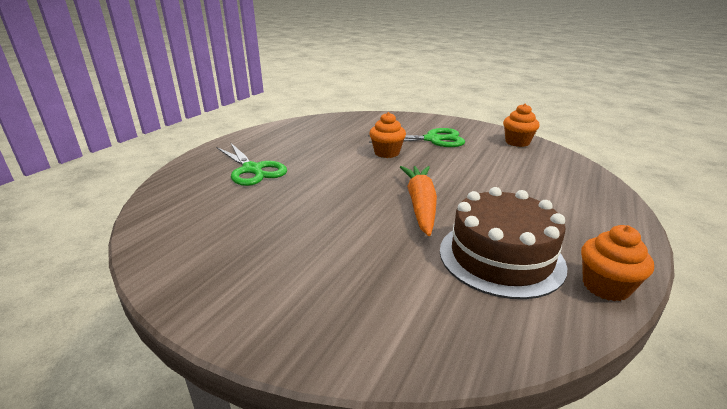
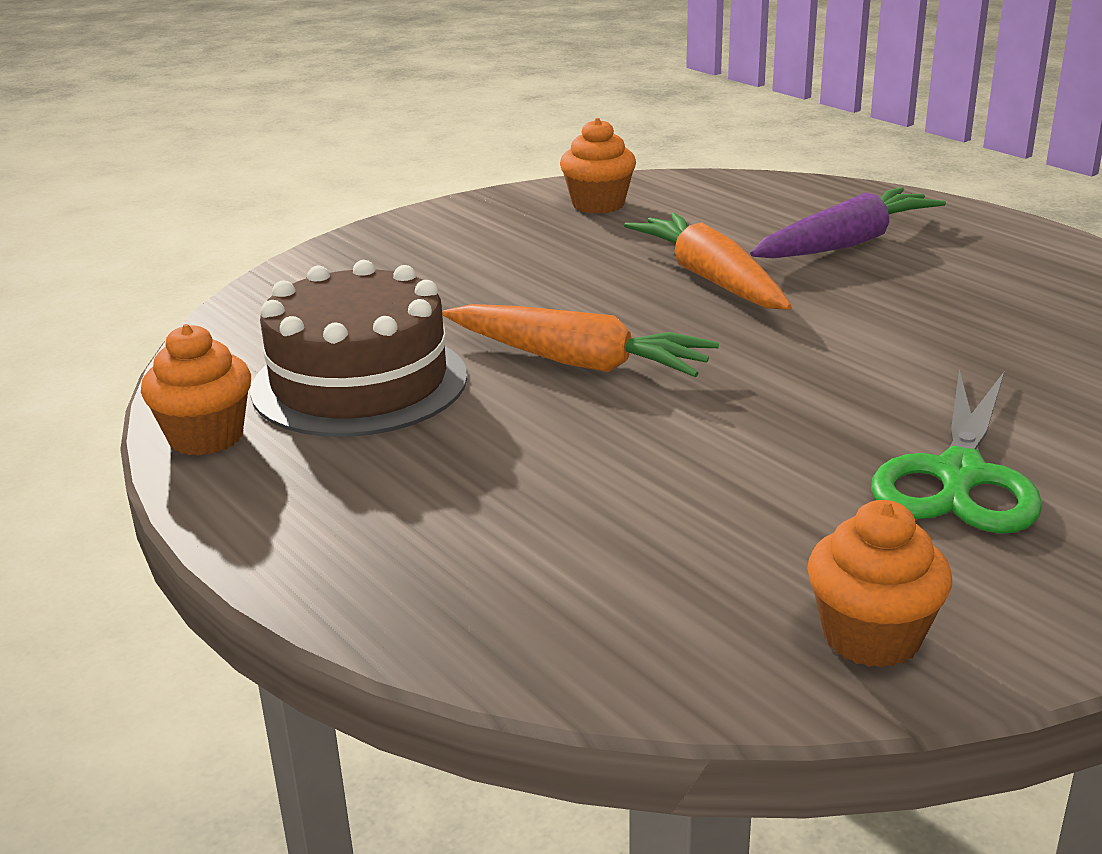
camera: 115 degrees right, 0 degrees up
green scissors [216,142,287,186] -> purple carrot [750,187,946,258]
orange cupcake [369,112,406,158] -> orange cupcake moved to [560,118,636,214]
none -> orange carrot [624,213,792,310]

